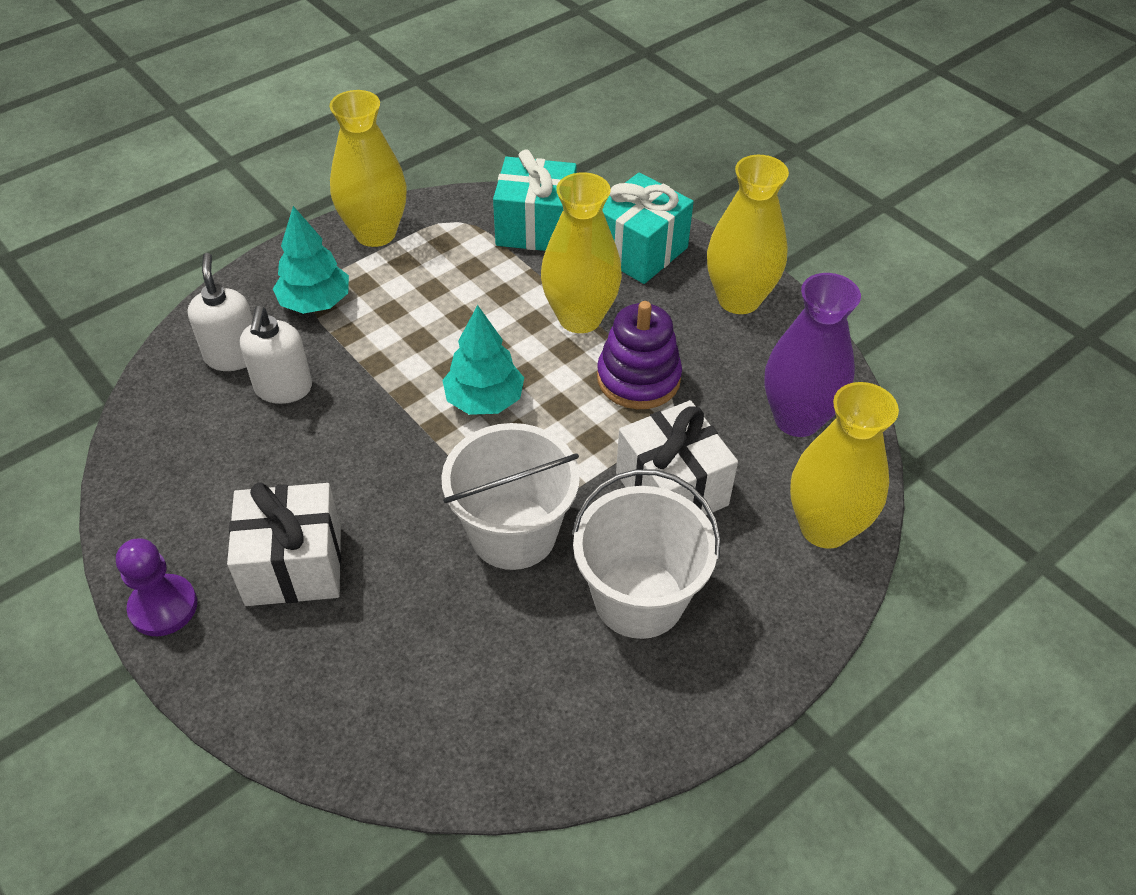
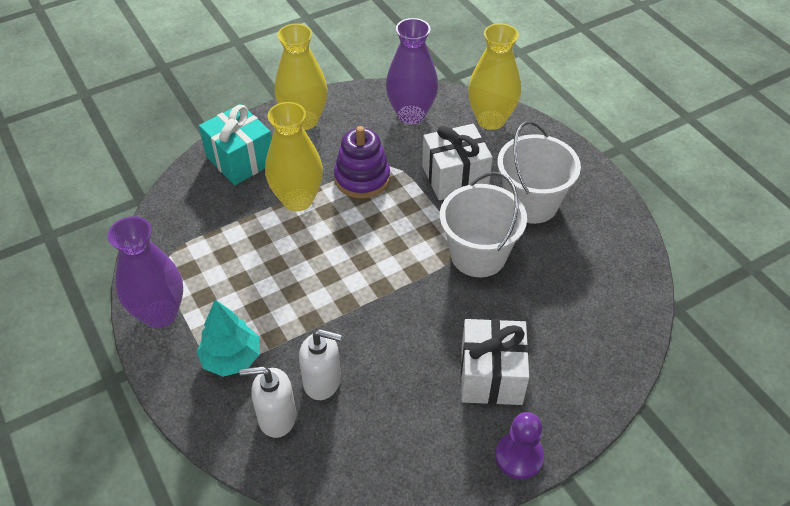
camera: 80 degrees left, 0 degrees up
yellow vase [329,90,407,247] -> purple vase [107,216,183,328]
turquoise tree [442,305,524,415] -> none
turquoise gift [493,149,577,251] -> none

